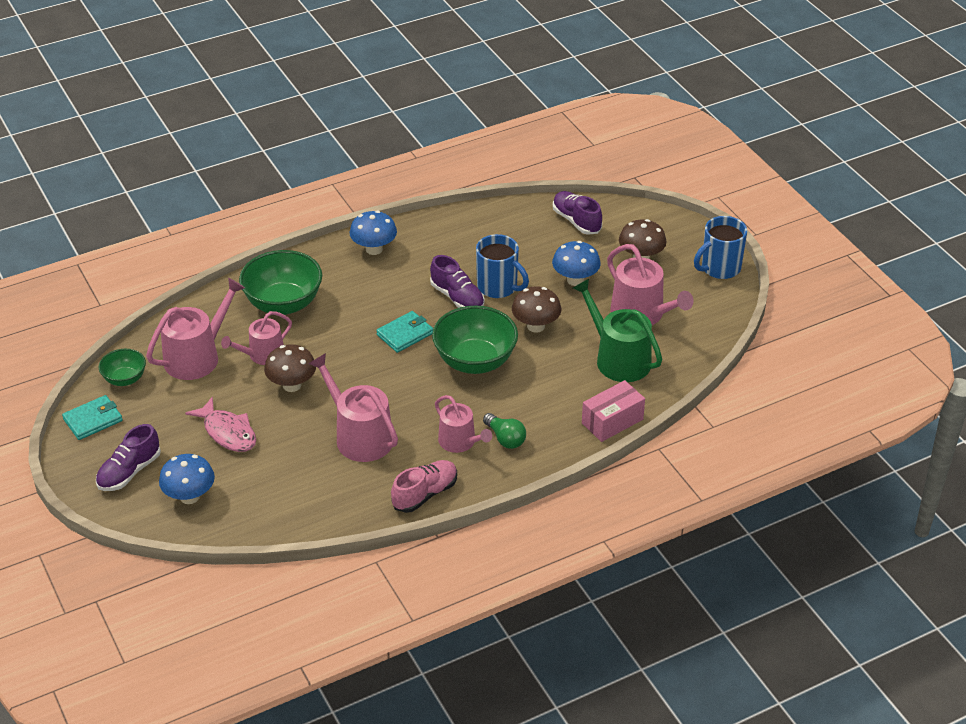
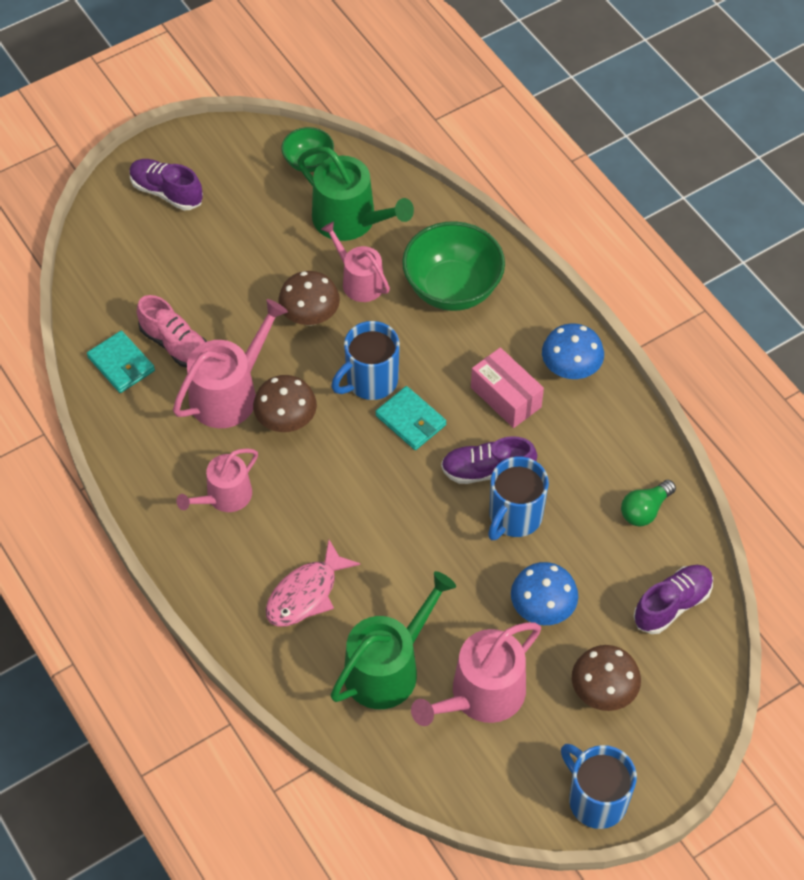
camera: 85 degrees right, 15 degrees up
turquoise wallet [62,395,123,440] -> turquoise wallet moved to [87,331,155,393]
pink watering can [146,278,245,380] -> green watering can [297,147,414,241]
blue mushroom [159,454,215,504] -> none
pink fish [185,396,256,452] -> pink fish moved to [266,540,360,626]
pink shoe [391,460,457,513] -> pink shoe moved to [137,295,207,368]
purple shoe [430,255,485,308] -> purple shoe turned 45 degrees clockwise [441,436,537,484]
green bowl [432,305,518,374] -> none
green light bulb [483,413,526,449] -> green light bulb moved to [621,480,676,526]
brown mushroom [512,286,561,333] -> brown mushroom moved to [253,375,317,432]
pink box [582,380,645,442] -> pink box moved to [471,347,544,428]
none -> blue mug [331,321,400,400]

